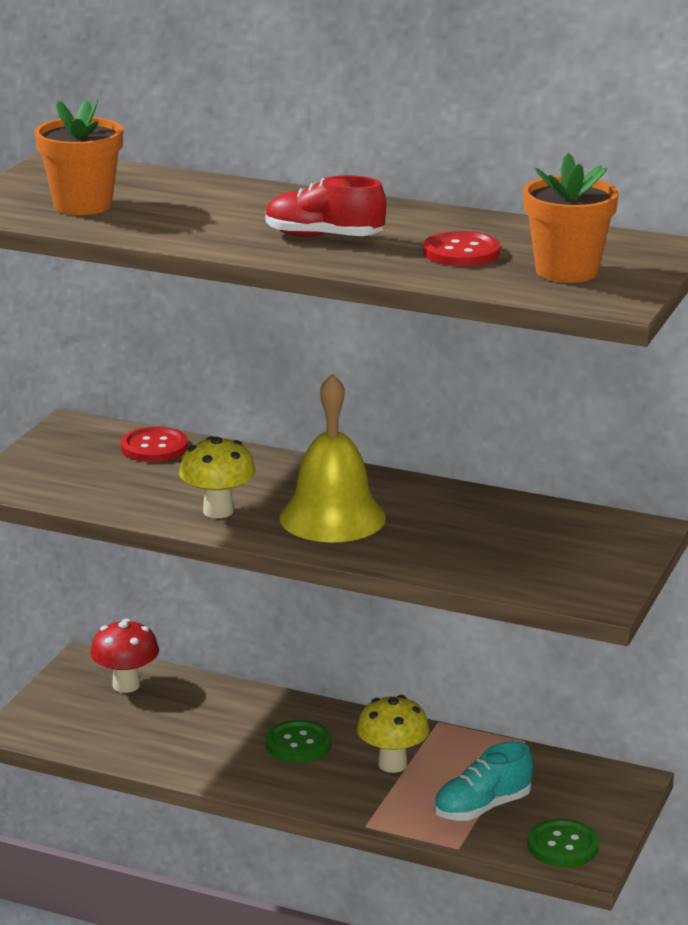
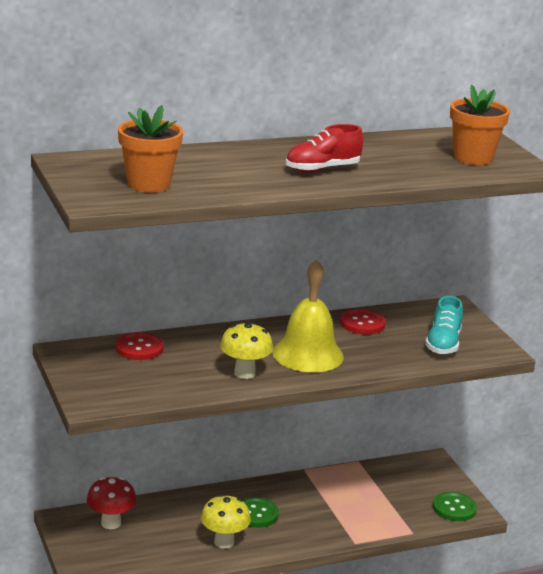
camera: 45 degrees left, 0 degrees up
yellow mushroom [357,695,429,773] -> yellow mushroom moved to [201,494,251,549]
red button [423,231,500,266] -> red button moved to [340,309,386,334]
turquoise shoe [434,741,533,821] -> turquoise shoe moved to [425,296,463,354]

